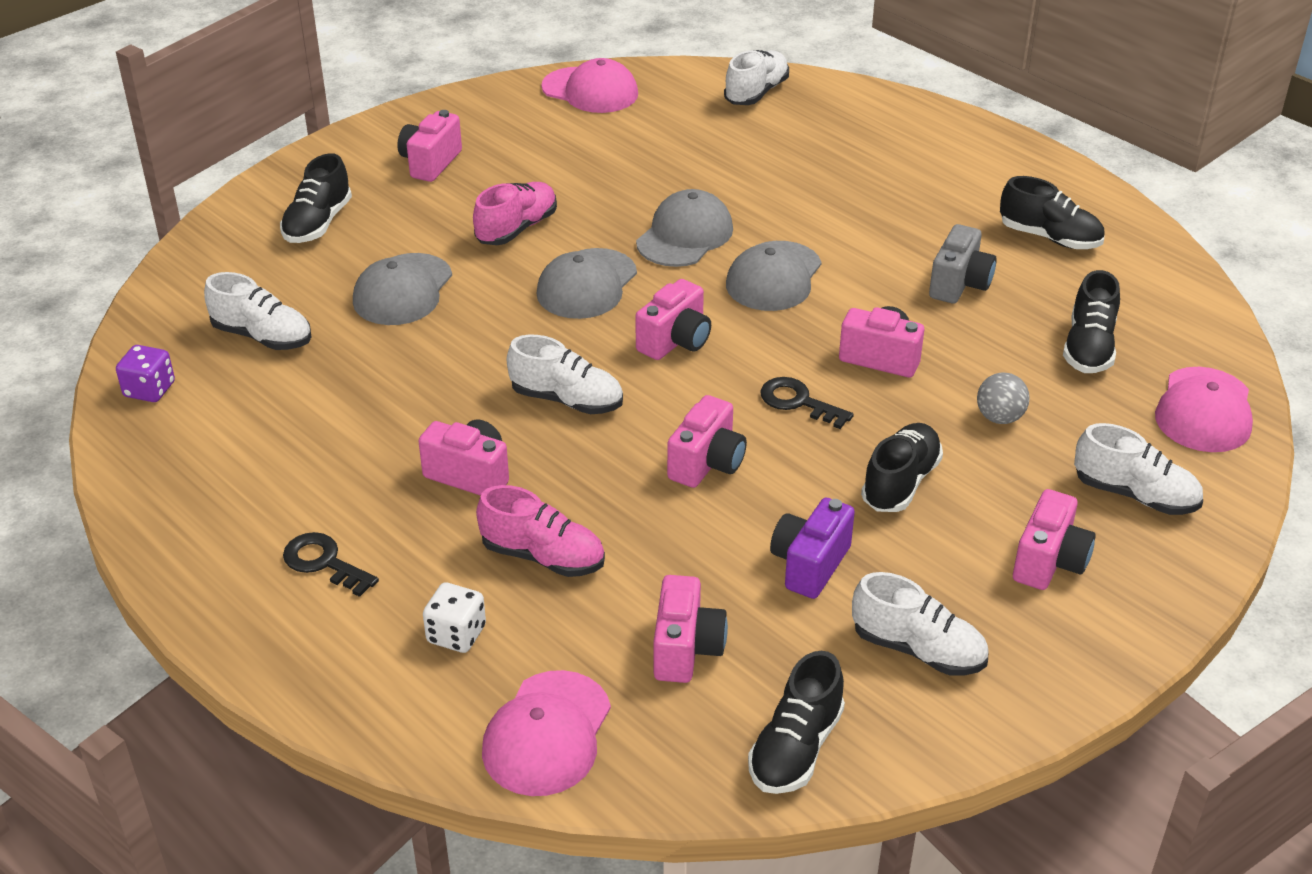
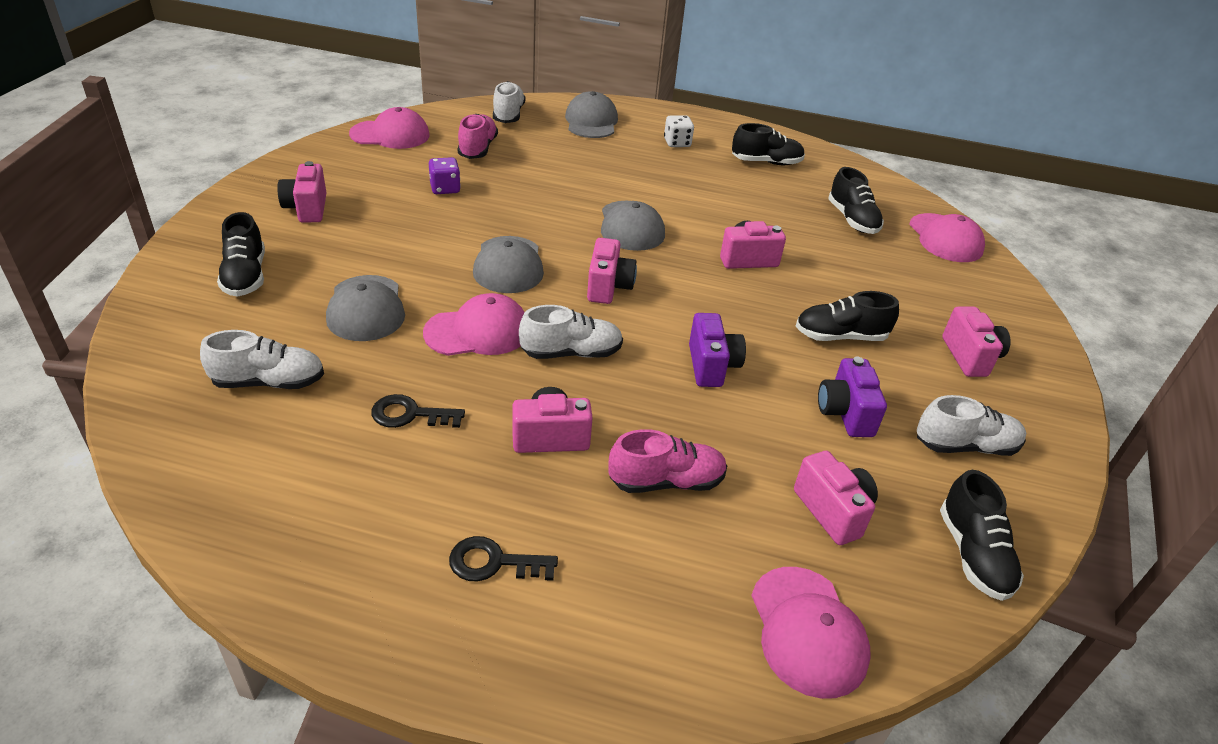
camera: 35 degrees left, 0 degrees up
purple dice [116,345,175,402] -> purple dice moved to [429,157,461,194]
white dice [423,582,486,653] -> white dice moved to [664,115,694,147]
pink shoe [473,182,557,245] -> pink shoe moved to [458,114,498,159]
grey cap [636,189,733,267] -> grey cap moved to [565,91,618,138]
pink camera [667,395,747,488] -> purple camera [689,313,746,387]
black key [760,377,854,429] -> black key moved to [371,394,465,428]
black shoe [861,423,943,512] -> black shoe turned 90 degrees counterclockwise [796,291,899,341]
grey camera [929,224,997,303] -> none
grey ball [977,372,1030,424] -> none
white shoe [1074,423,1203,515] -> none
none -> pink cap [423,293,525,356]

